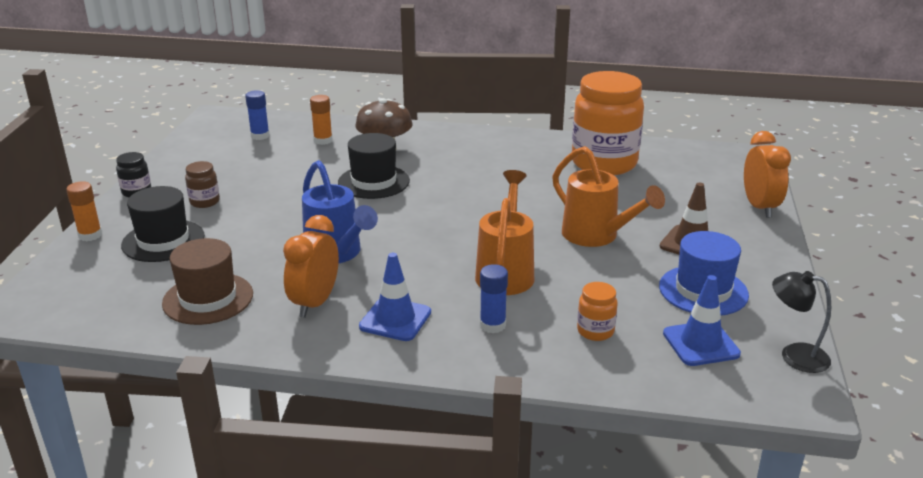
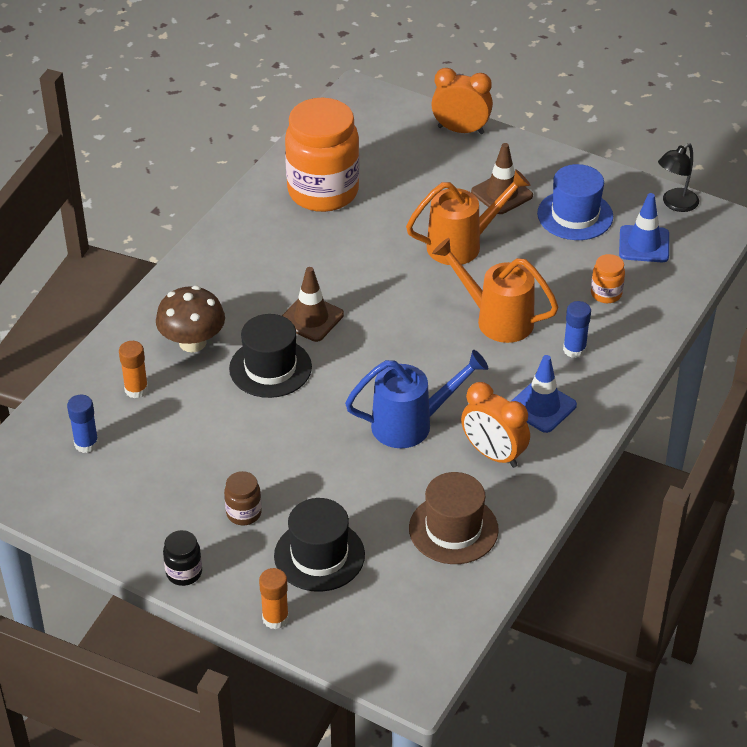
camera: 70 degrees left, 15 degrees up
none -> brown traffic cone [282,267,344,342]

